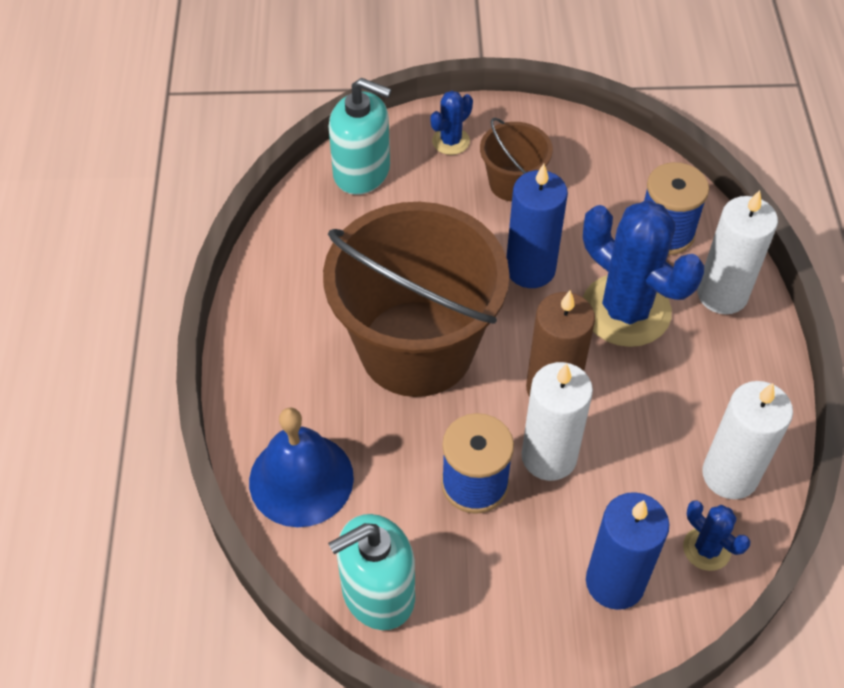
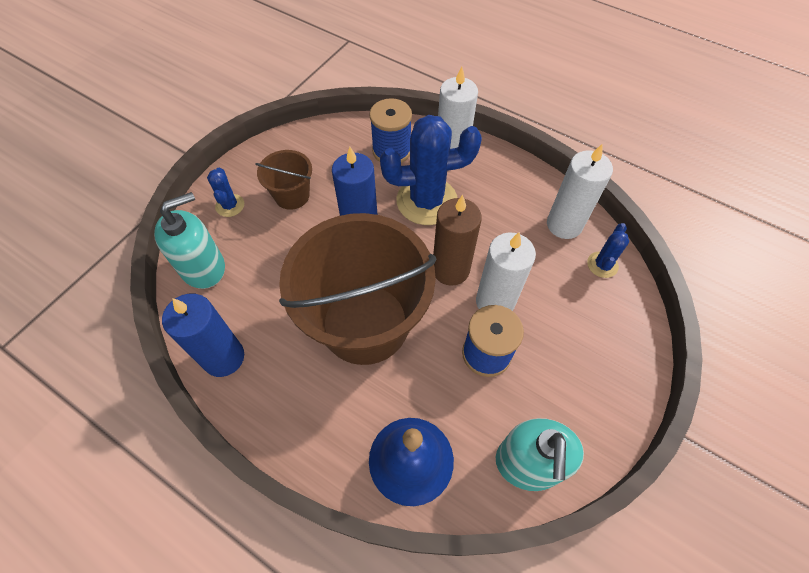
camera: 55 degrees left, 5 degrees up
blue candle [586,492,669,610] -> blue candle moved to [162,294,244,377]
blue cactus [683,500,750,571] -> blue cactus turned 60 degrees counterclockwise [587,223,629,278]

